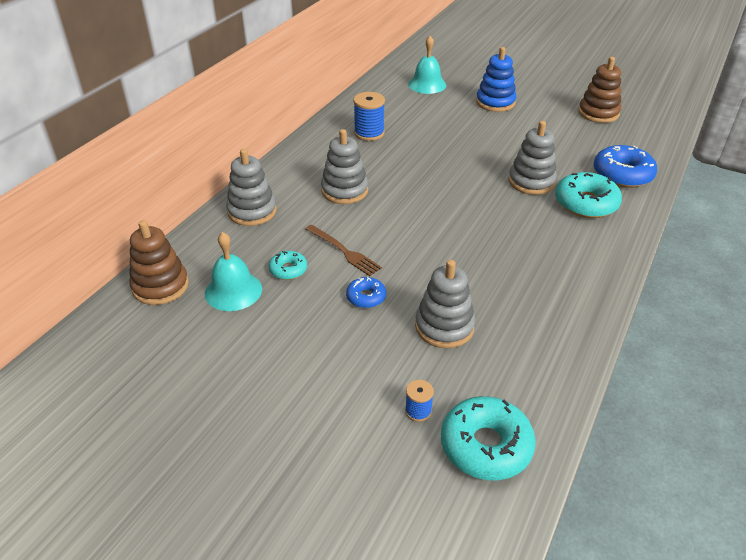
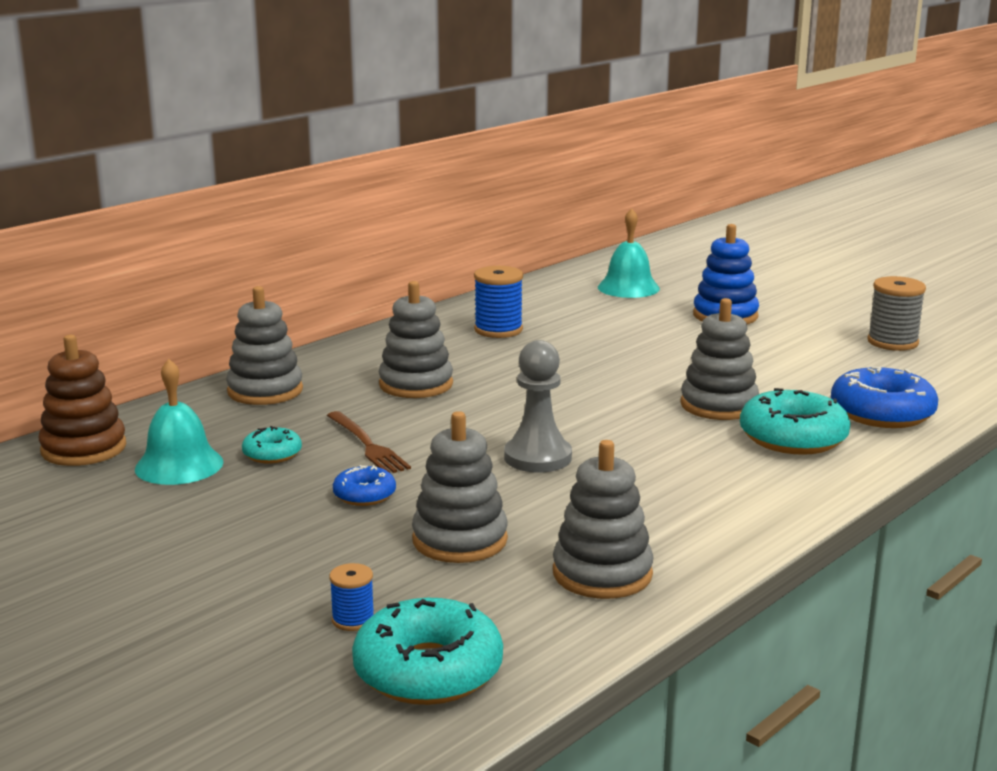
camera: 15 degrees right, 20 degrees down
brown stacking toy [578,57,621,123] -> grey spool [867,276,926,351]
none -> grey pawn [504,340,572,473]
none -> grey stacking toy [553,440,653,599]

